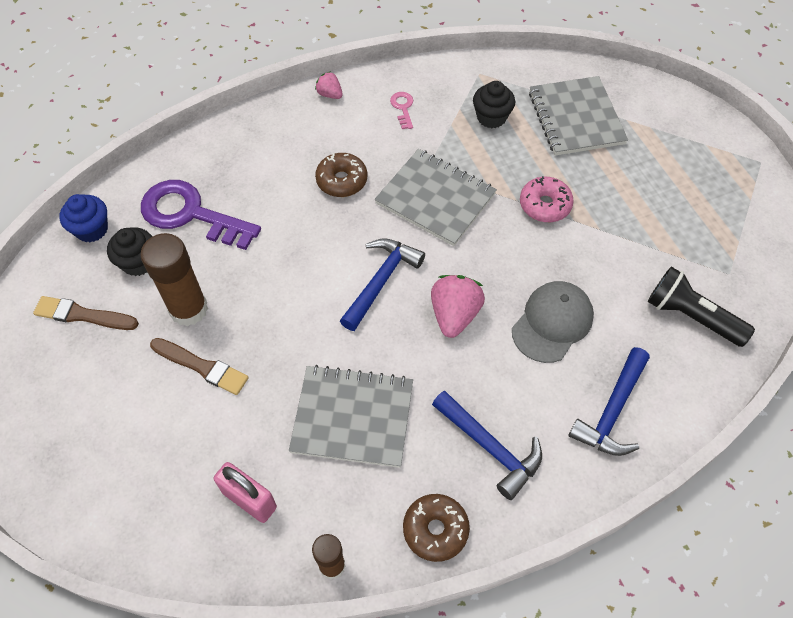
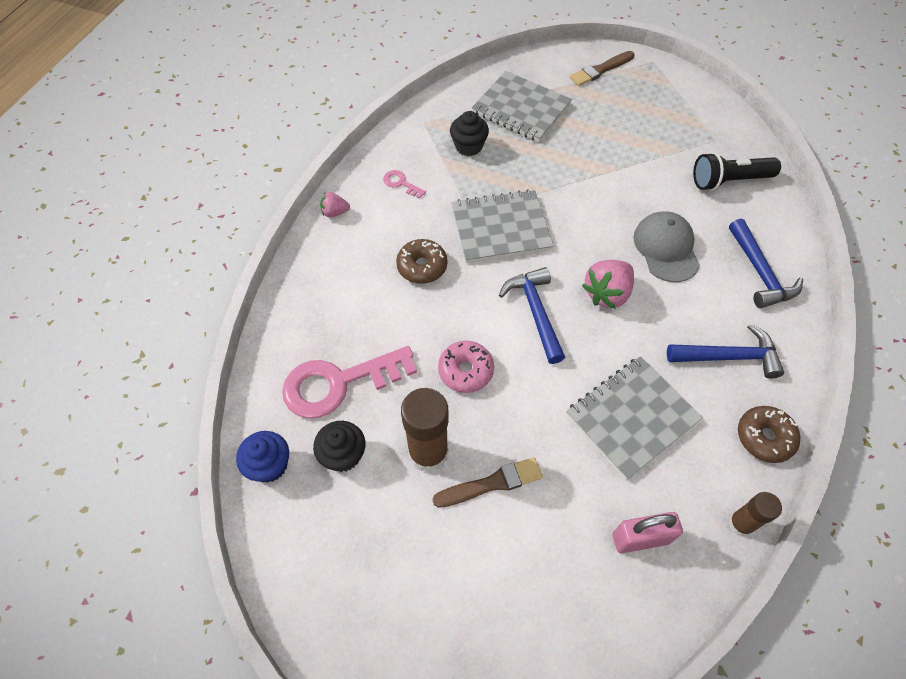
camera: 45 degrees left, 0 degrees up
brown brush [33,296,139,330] -> brown brush moved to [570,51,634,86]
purple key [141,180,261,250] -> pink key [282,346,417,418]
pink strawberry [431,275,485,338] -> pink strawberry turned 105 degrees counterclockwise [582,260,634,309]
pink donut [520,176,574,222] -> pink donut moved to [438,341,494,393]

